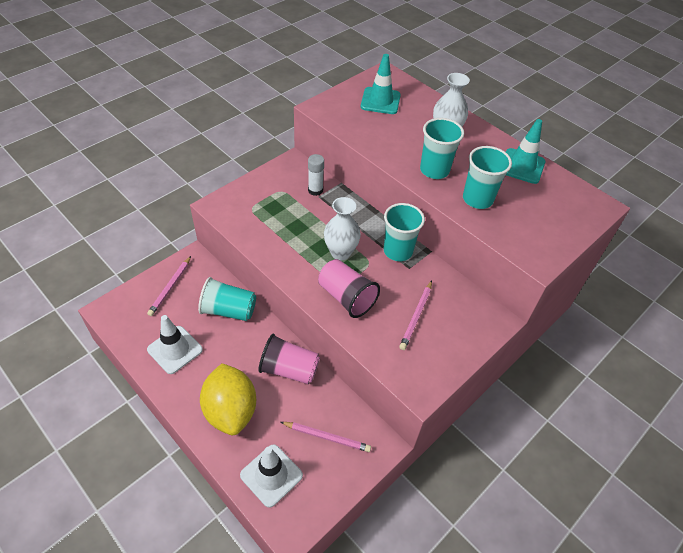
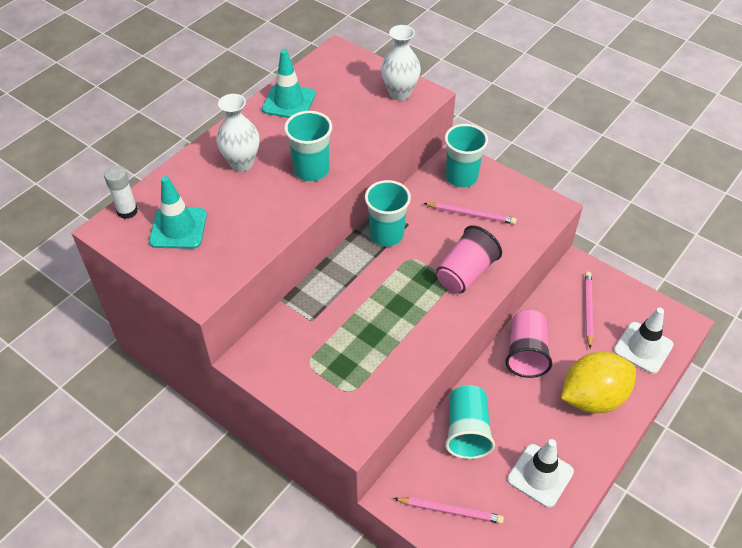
camera: 95 degrees left, 0 degrees up
white glue stick [308,154,324,196] -> white glue stick moved to [104,165,138,219]
white vase [324,197,361,261] -> white vase moved to [381,25,421,100]
turquoise cup [463,146,512,209] -> turquoise cup moved to [445,124,488,188]

